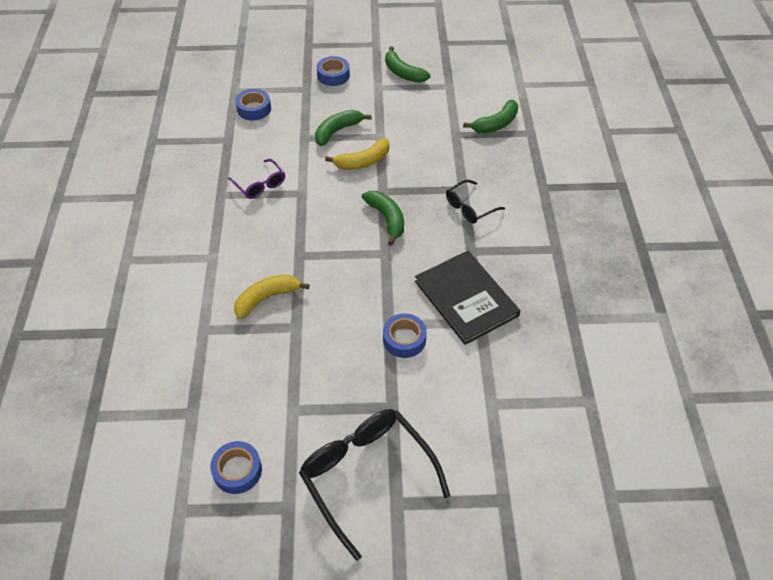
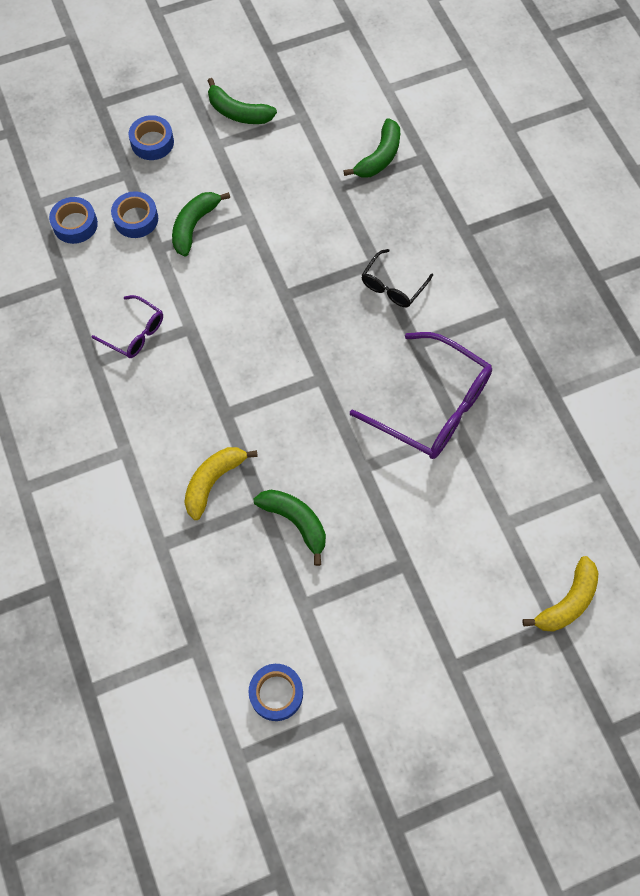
camera: 20 degrees left, 15 degrees up
black glasses [299,409,450,561] -> none
yellow banana [325,138,390,170] -> yellow banana moved to [522,556,598,632]
green banana [362,191,404,245] -> green banana moved to [254,490,326,566]
blue tape [383,313,427,358] -> blue tape moved to [111,191,158,238]
black book [415,251,520,345] -> purple glasses [350,332,492,459]

